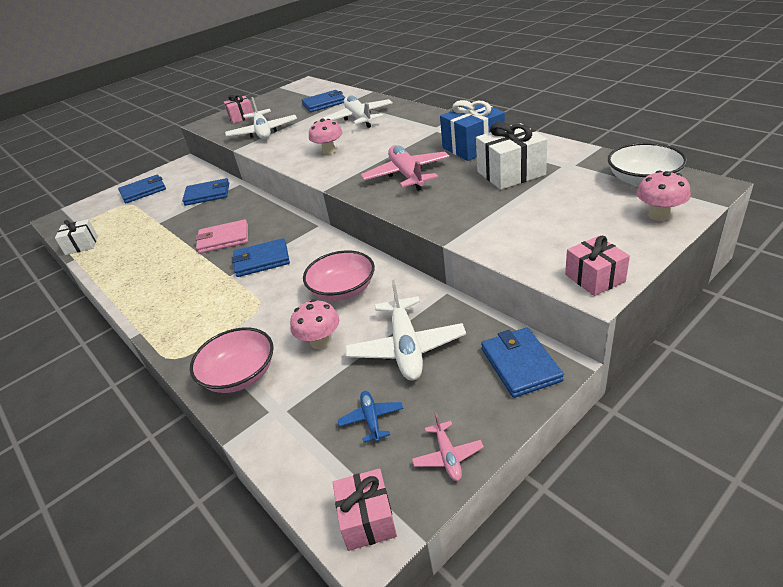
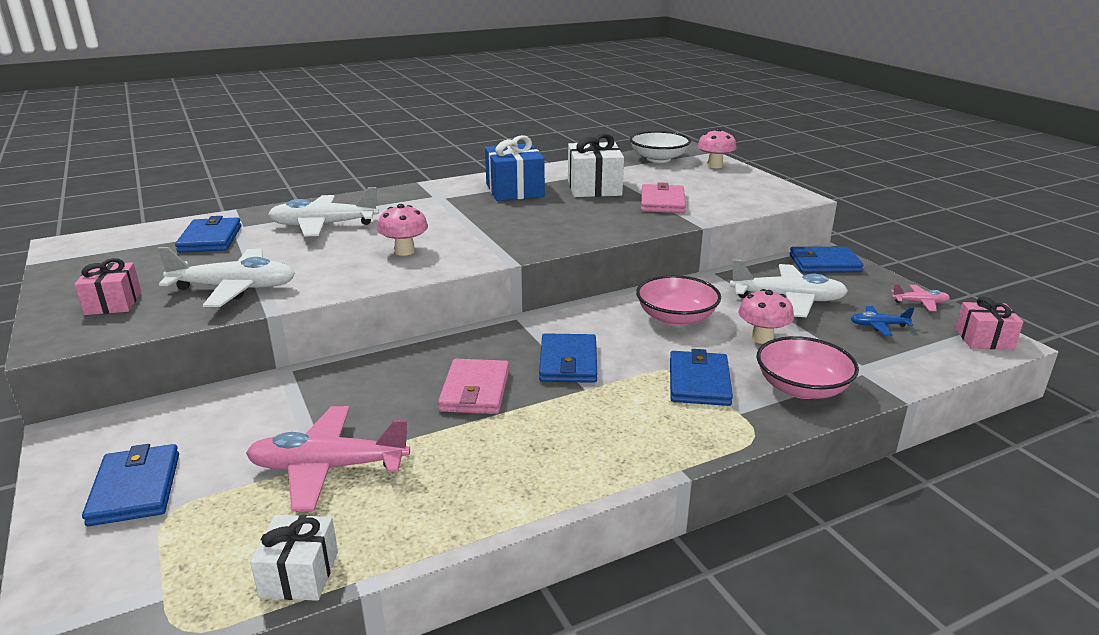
camera: 80 degrees left, 10 degrees down
blue wallet [182,178,229,206] -> blue wallet moved to [670,349,733,406]
pink plane [361,145,450,191] -> pink plane moved to [246,406,410,511]
pink gift [565,236,630,296] -> none
none -> pink wallet [641,182,686,213]

